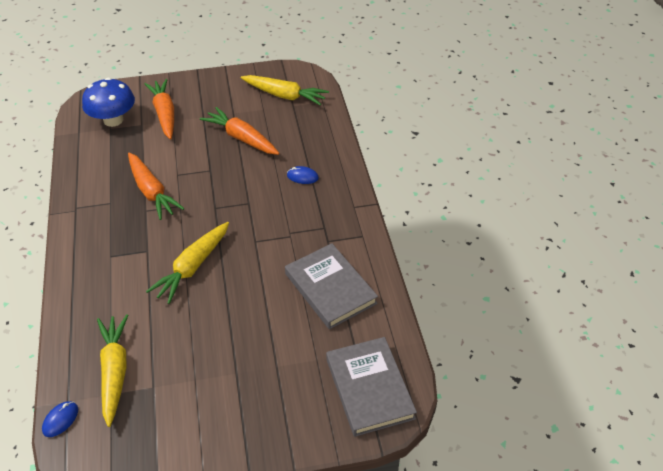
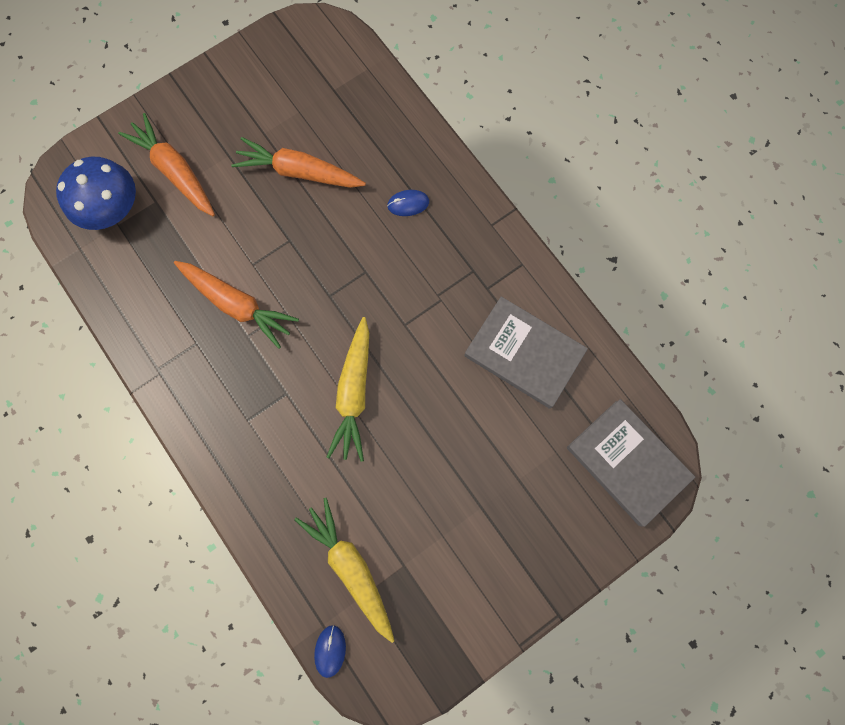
camera: 25 degrees left, 30 degrees up
yellow carrot [241,75,329,106] -> none

